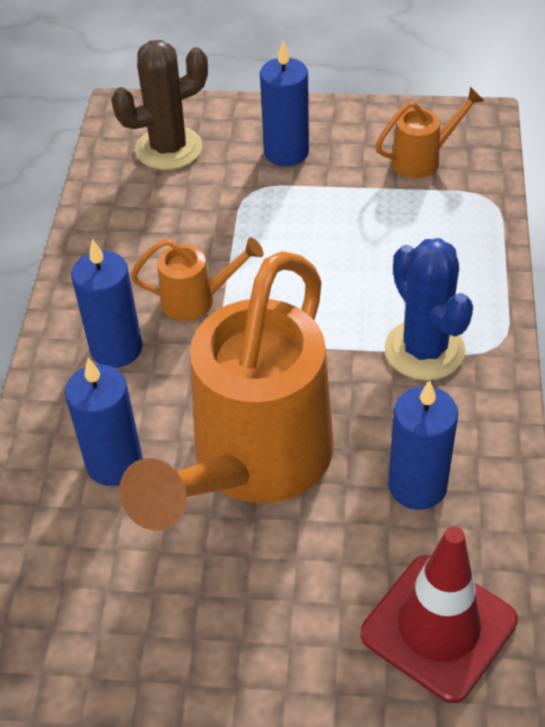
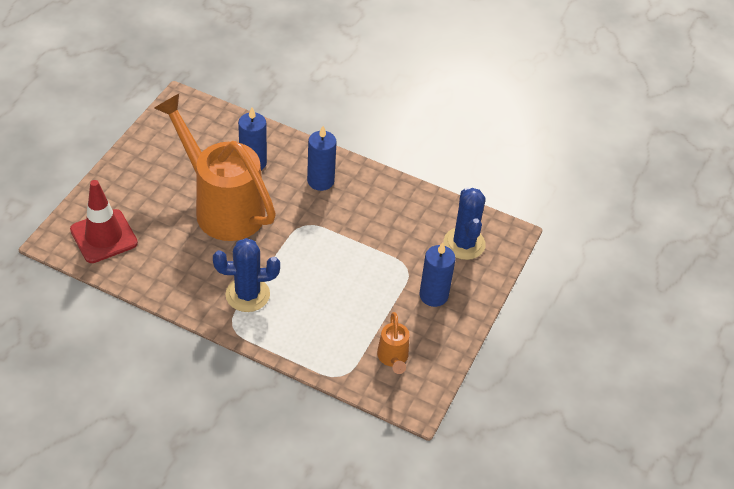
camera: 105 degrees right, 0 degrees up
brown cactus [111,40,208,170] -> blue cactus [444,188,486,260]
orange watering can [131,237,263,321] -> none
blue candle [388,380,458,510] -> none

